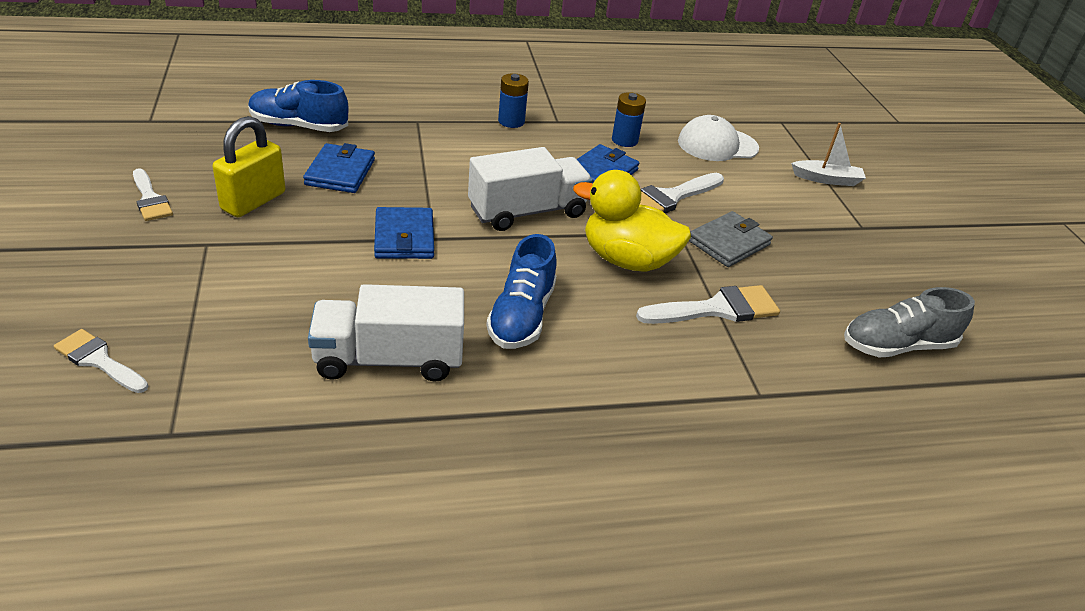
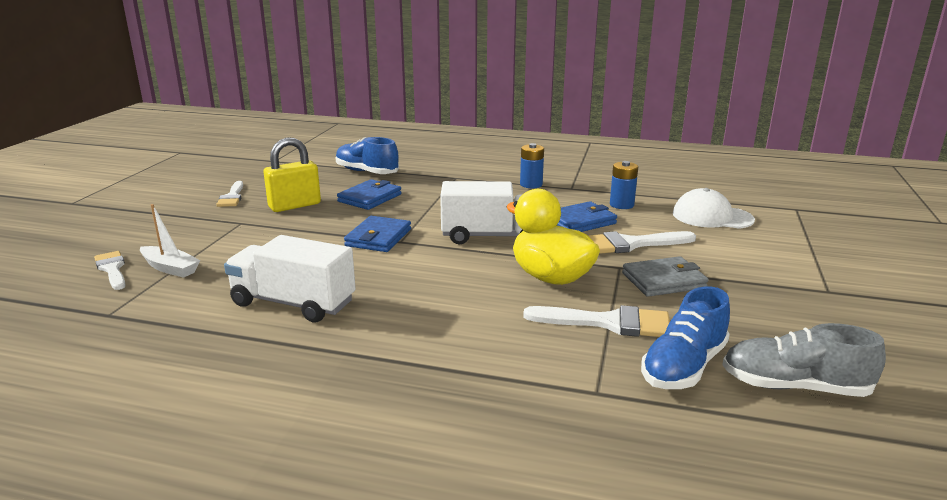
camera: 30 degrees right, 15 degrees down
blue shoe [486,234,557,349] -> blue shoe moved to [641,286,730,389]
white boat [791,123,866,186] -> white boat moved to [140,204,201,278]

